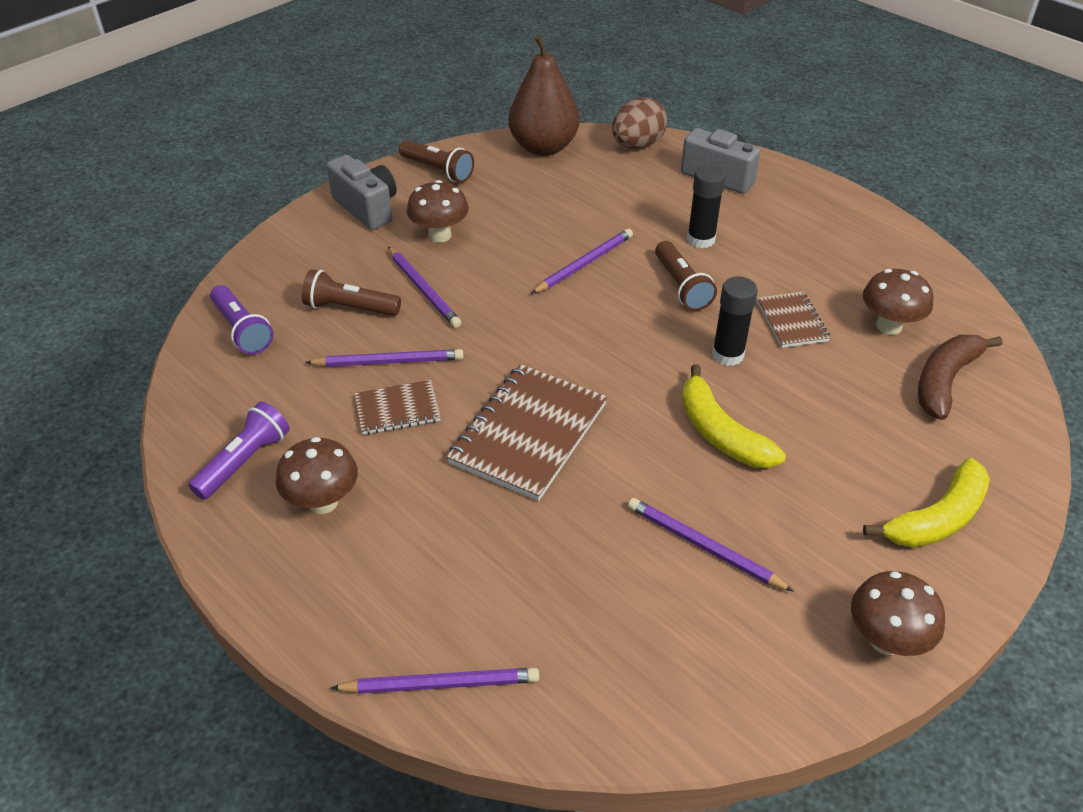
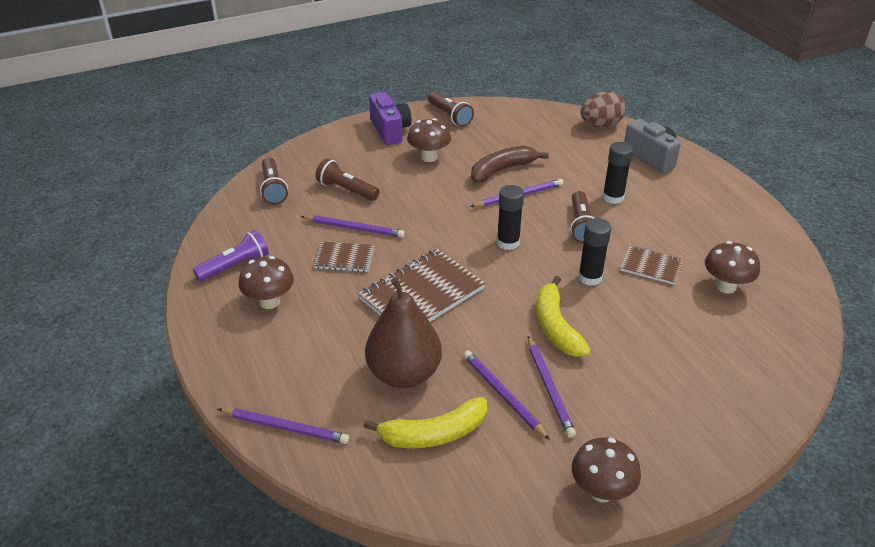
camera: 20 degrees right, 5 degrees down
purple flashlight [210,285,274,354] -> brown flashlight [260,158,288,205]
grey camera [326,155,397,230] -> purple camera [369,92,412,145]
purple pencil [388,247,461,328] -> purple pencil moved to [528,336,576,438]
brown pear [508,35,579,156] -> brown pear moved to [365,277,442,388]
brown notebook [757,292,830,348] -> brown notebook turned 75 degrees counterclockwise [620,245,684,285]
yellow banana [863,458,990,548] -> yellow banana moved to [364,397,487,448]
brown banana [918,335,1003,420] -> brown banana moved to [471,146,549,183]
none -> black glue stick [497,185,524,250]

